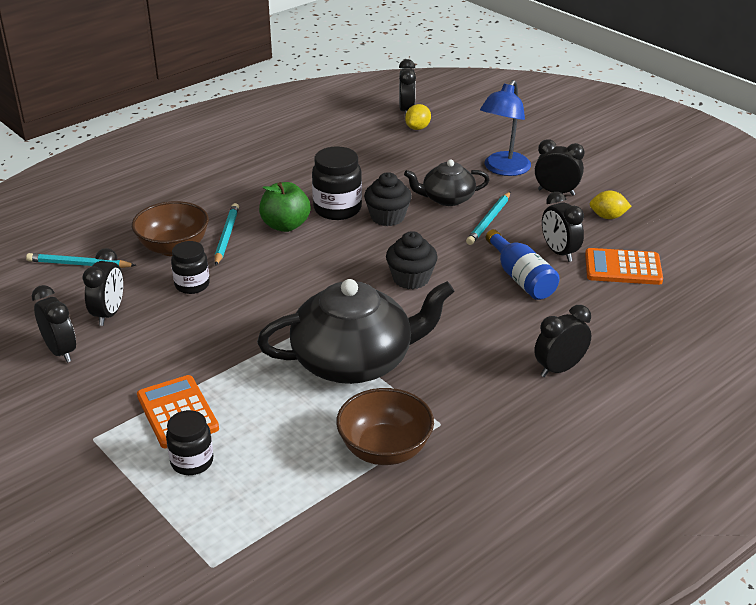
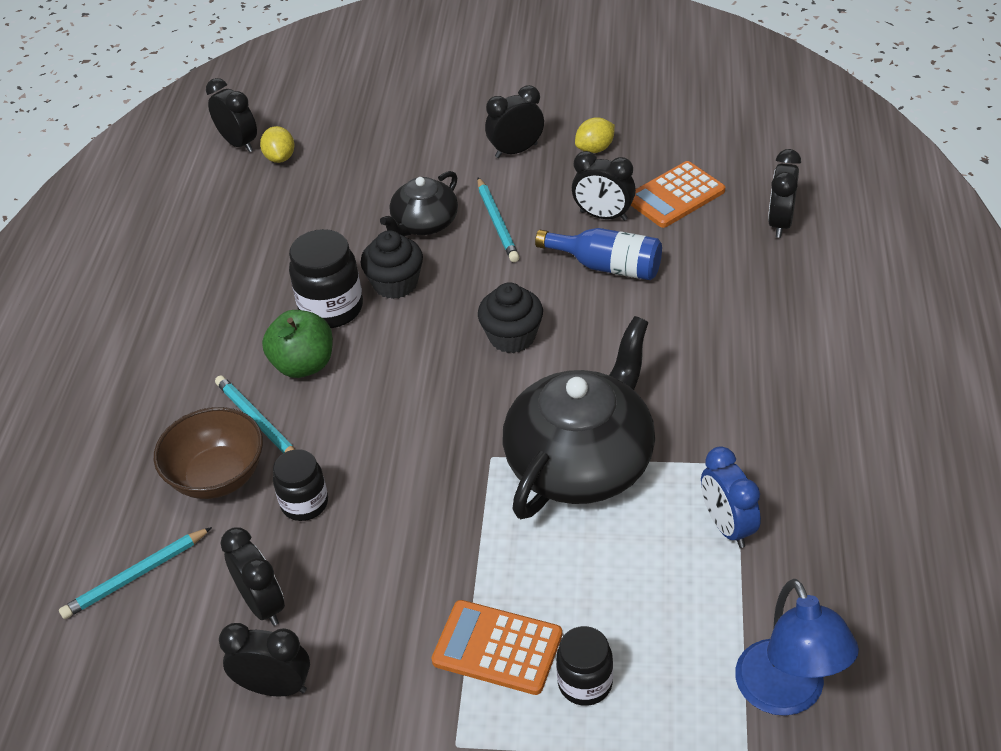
camera: 40 degrees left, 10 degrees up
brown bowl [336,388,434,465] -> blue clock [701,446,761,548]
blue lamp [480,80,531,176] -> blue lamp moved to [735,579,859,716]
black clock [534,305,591,377] -> black clock moved to [768,149,801,238]

